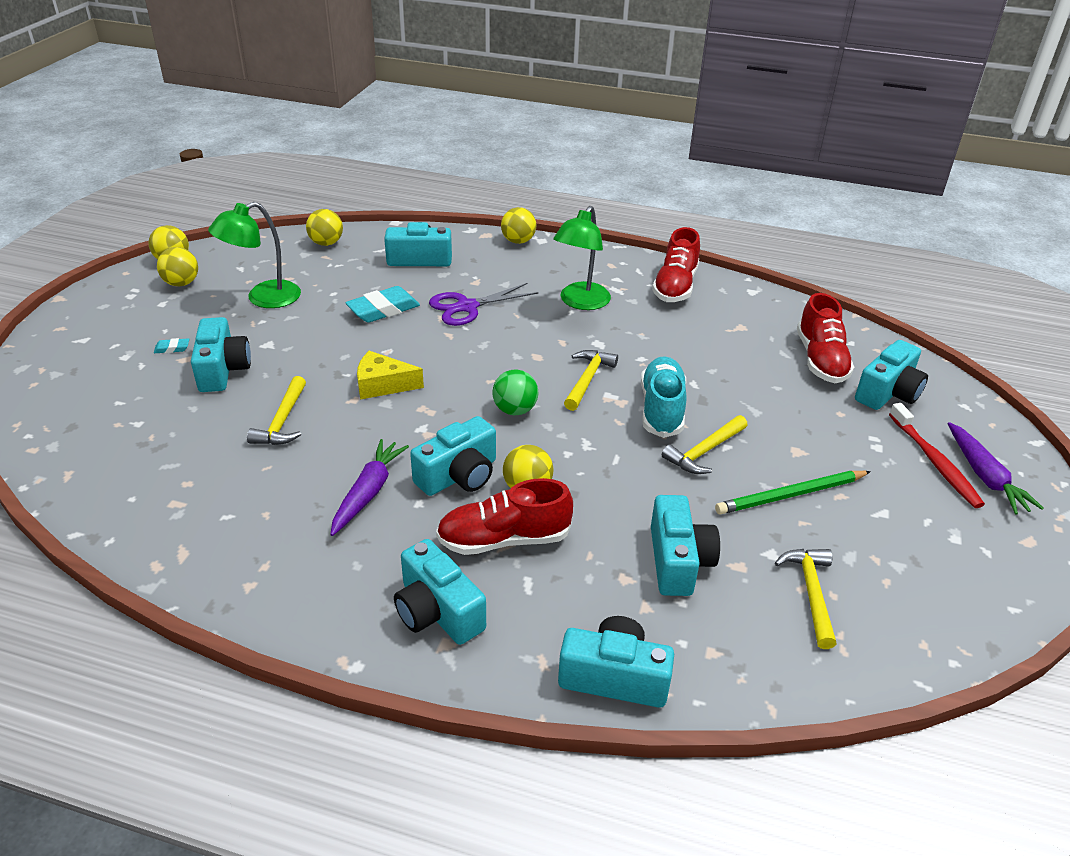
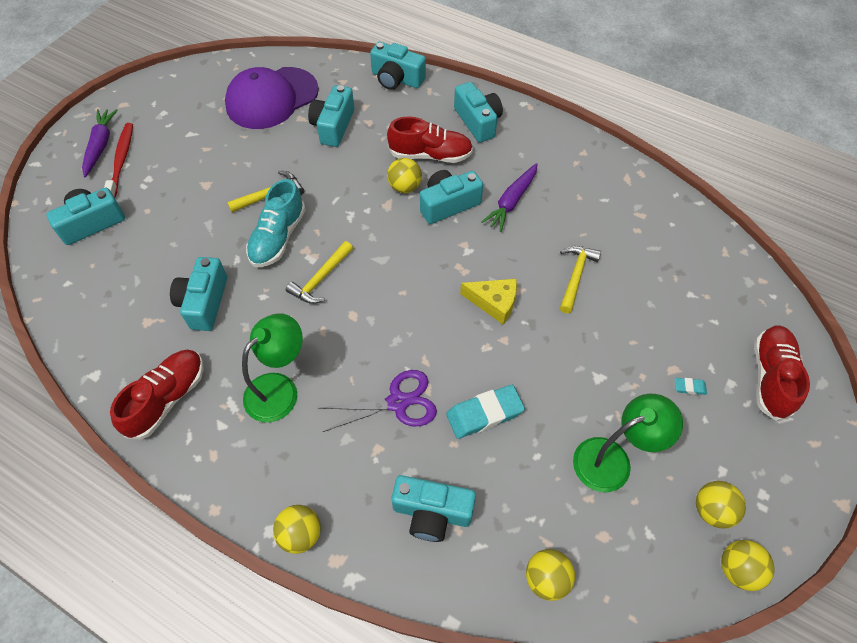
camera: 165 degrees left, 20 degrees up
turquoise camera [191,317,251,392] -> turquoise camera moved to [170,257,227,331]
green ball [492,369,538,415] -> none
green pencil [715,471,871,514] -> none
yellow hammer [775,549,837,649] -> purple cap [225,67,319,129]
red shoe [797,293,854,383] -> red shoe moved to [754,325,810,421]

